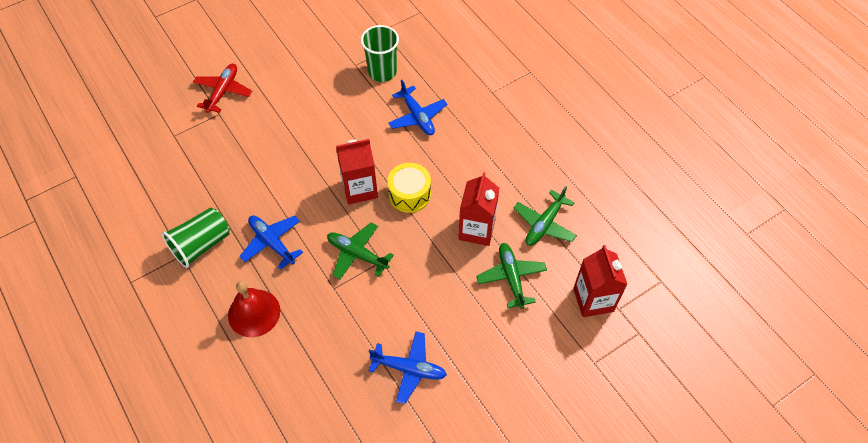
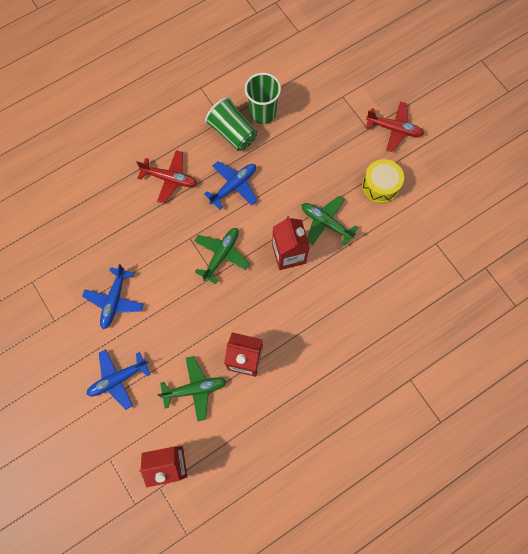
camera: 90 degrees right, 15 degrees up
red bell [228,281,280,337] -> red plane [136,150,197,204]
green cup [361,25,399,82] -> green cup moved to [245,73,281,124]
yellow drum [387,163,431,213] -> yellow drum moved to [362,159,404,203]
blue plane [388,80,447,135] -> blue plane moved to [86,349,151,410]
green plane [514,186,577,246] -> green plane moved to [302,196,358,246]

